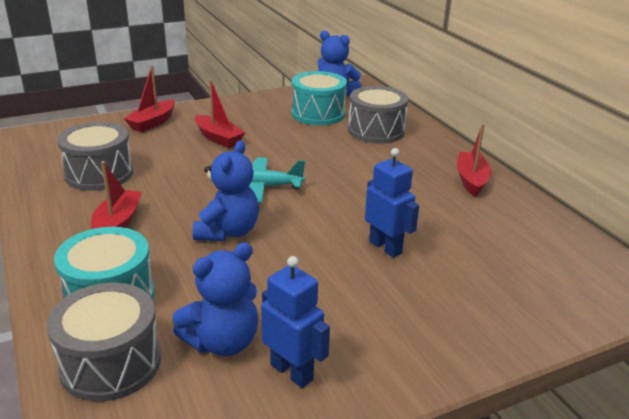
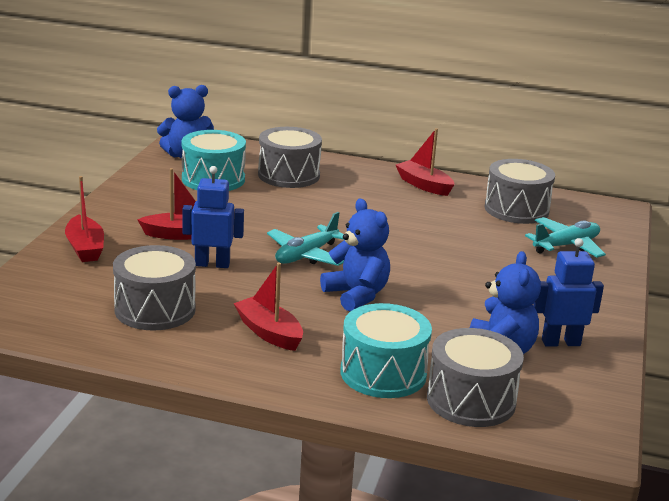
camera: 50 degrees left, 5 degrees down
blue robot [365,148,419,258] -> blue robot moved to [182,166,244,268]
none -> grey drum [485,159,555,224]
none -> turquoise plane [525,217,606,258]

